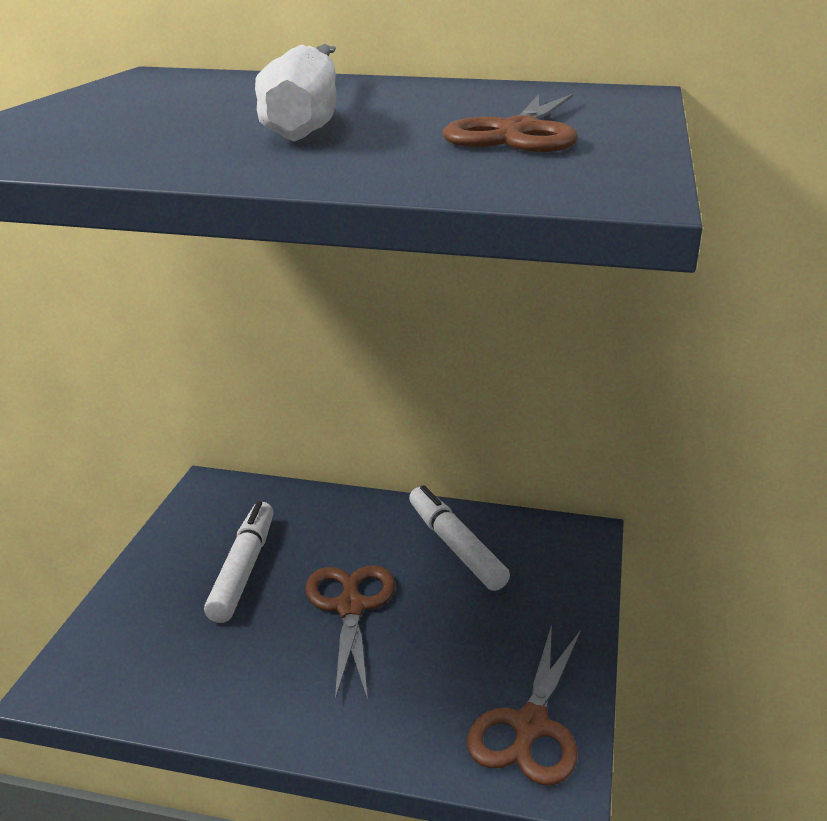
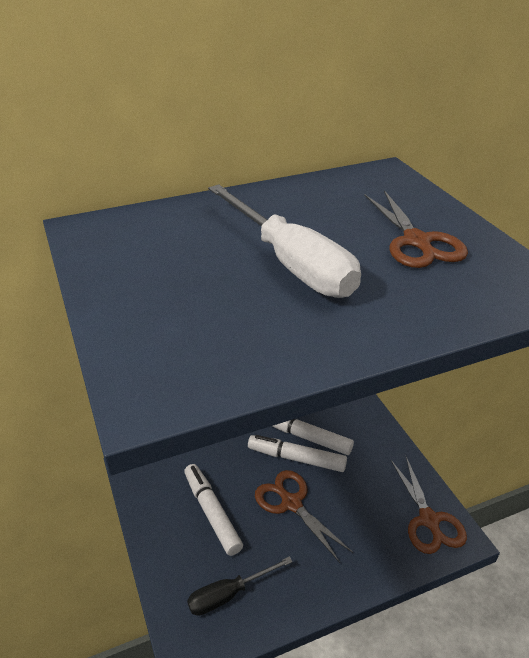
camera: 35 degrees left, 10 degrees up
none -> black screwdriver [187,556,292,616]
none -> white marker [248,435,347,472]

